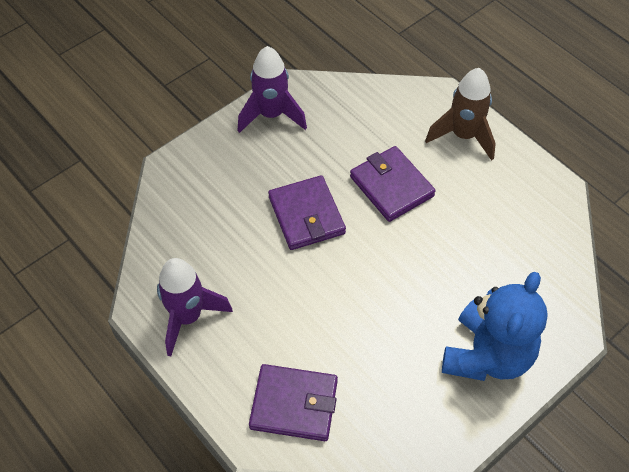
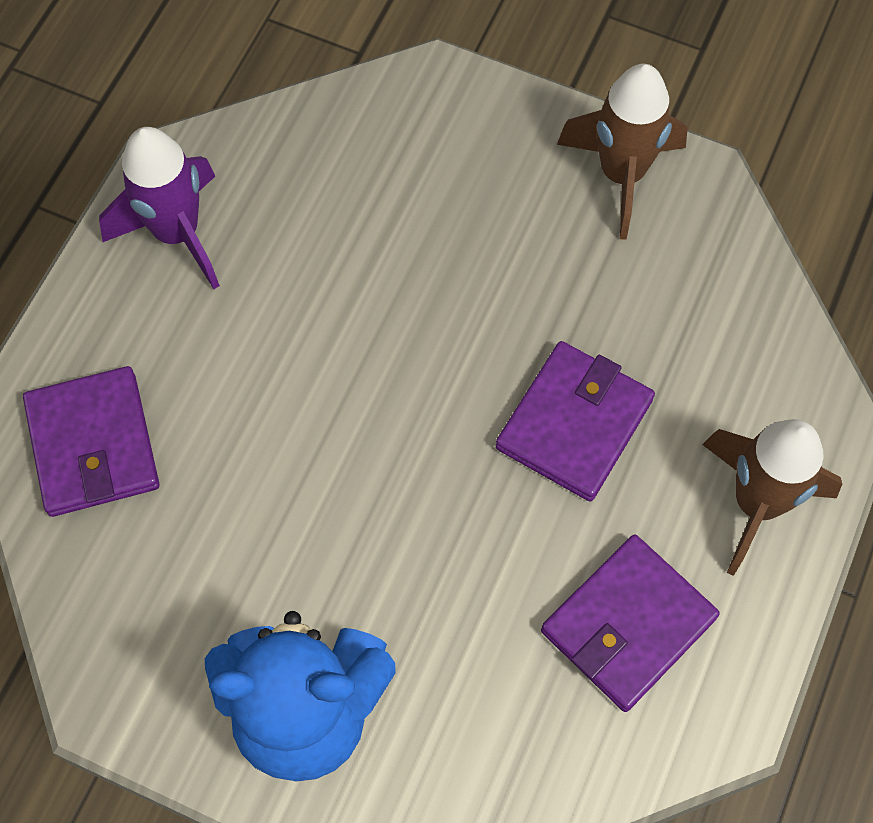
camera: 65 degrees right, 10 degrees up
purple rocket [237,46,307,133] -> brown rocket [557,64,688,240]
purple wallet [268,175,346,250] -> purple wallet moved to [541,534,720,712]

